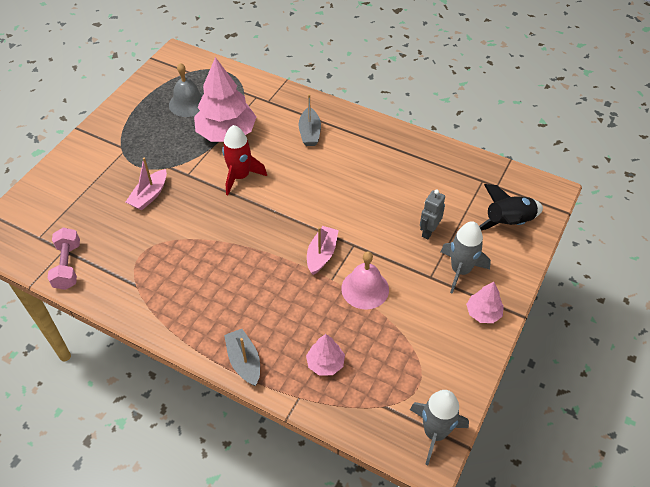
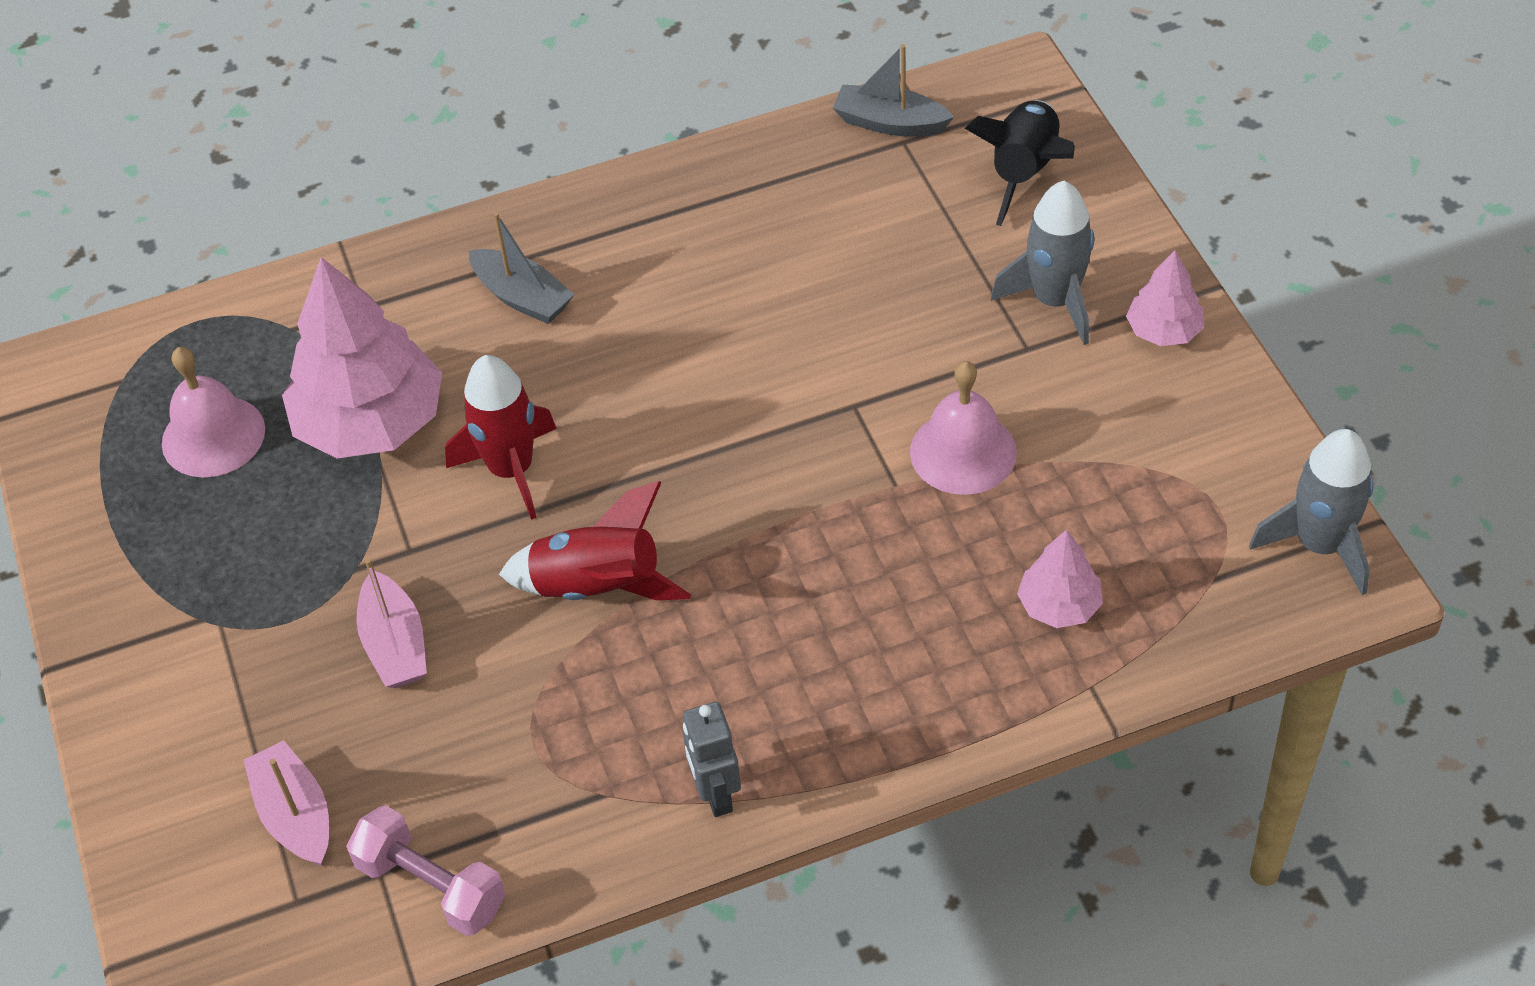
camera: 45 degrees left, 0 degrees up
grey bell [169,63,203,117] -> pink bell [162,347,265,478]
grey boat [224,329,260,386] -> grey boat moved to [833,44,954,137]
pink boat [307,226,339,275] -> pink boat moved to [244,740,329,866]
grey robot [420,190,445,239] -> grey robot moved to [683,702,741,817]
none -> red rocket [499,481,691,600]

